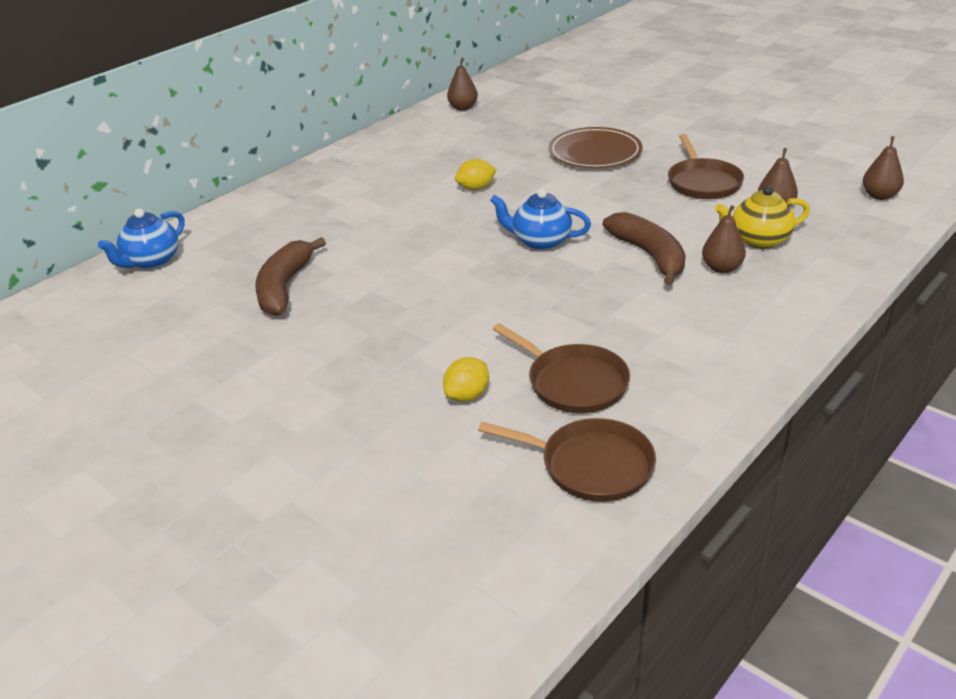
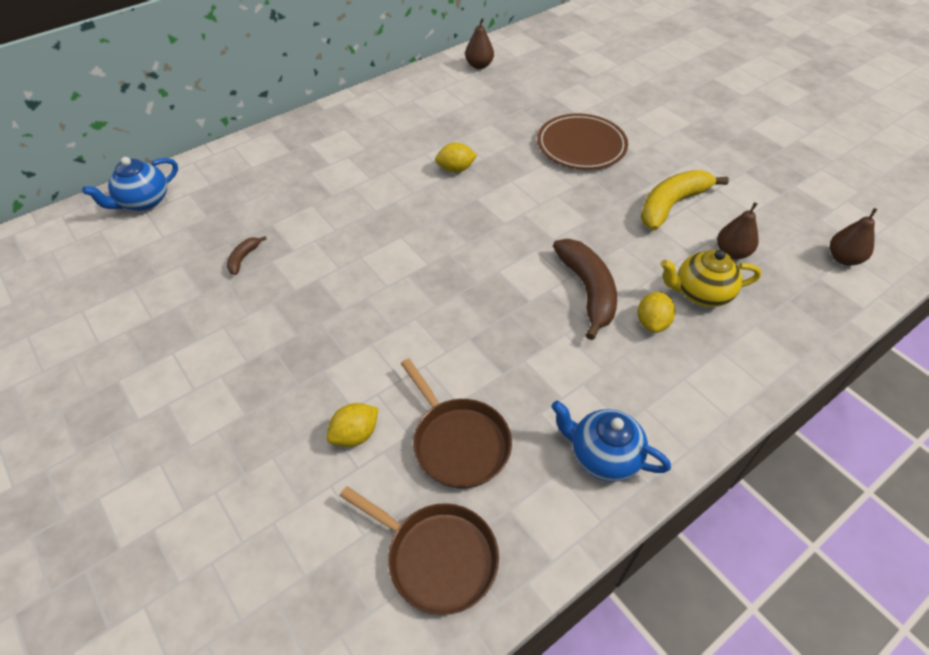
camera: 10 degrees right, 15 degrees up
brown banana [255,237,326,316] -> brown banana [227,236,267,275], size x0.46
blue teapot [490,189,591,250] -> blue teapot moved to [551,401,671,482]
brown pan [668,134,744,199] -> yellow banana [641,170,729,230]
brown pear [702,205,746,273] -> yellow lemon [638,292,675,333]

